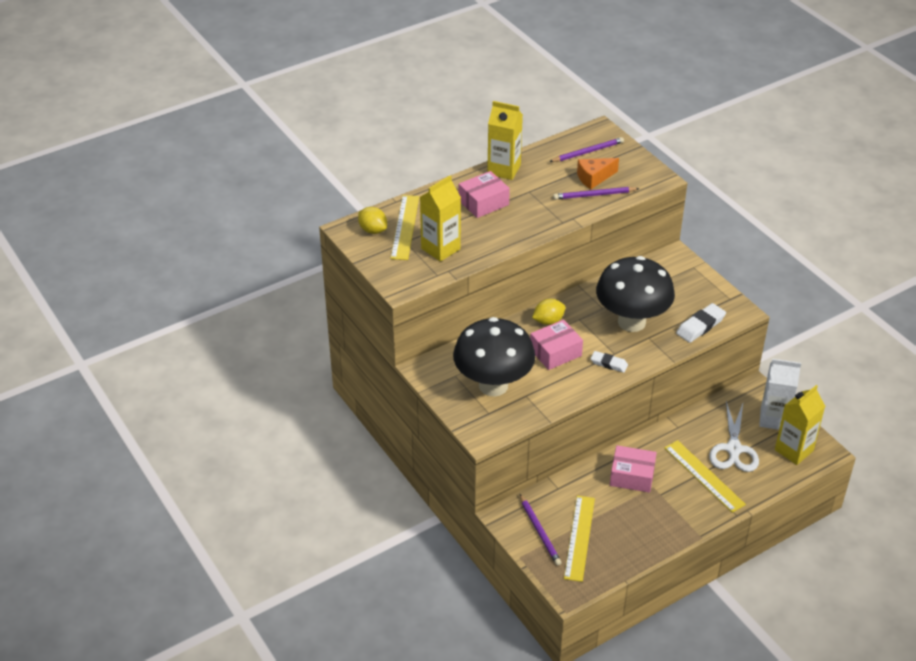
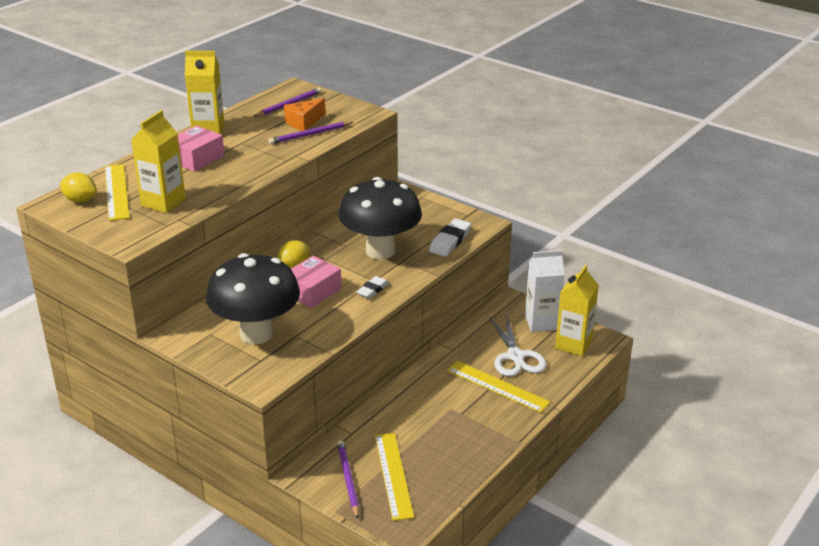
camera: 20 degrees left, 10 degrees down
purple pencil [520,494,562,565] -> purple pencil turned 150 degrees counterclockwise [337,440,359,519]
white eraser [591,351,628,373] -> white eraser turned 60 degrees counterclockwise [356,276,389,299]
pink box [610,445,657,493] -> none

